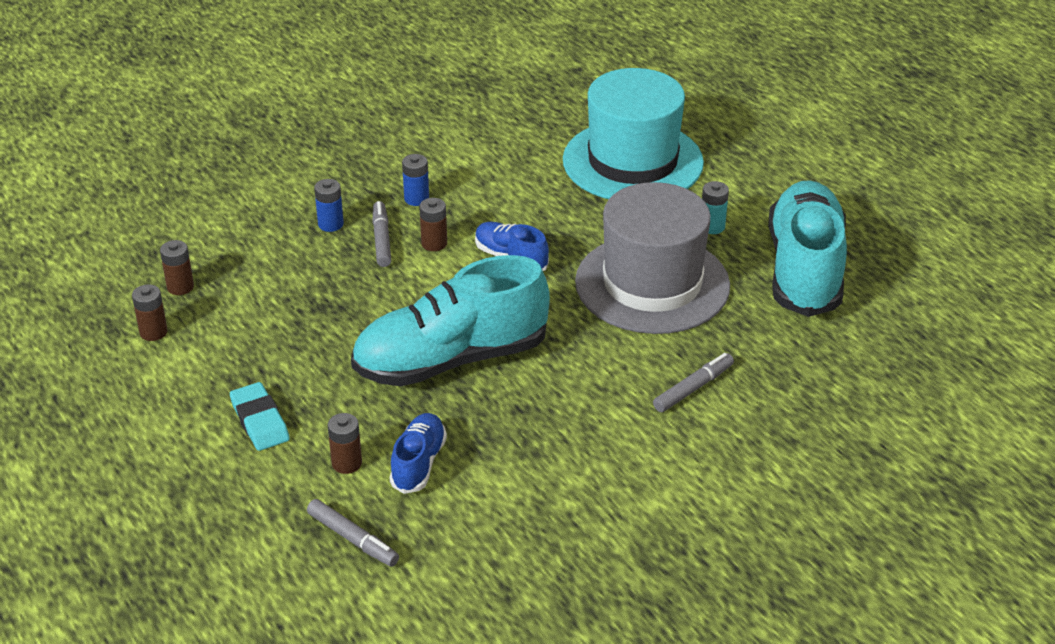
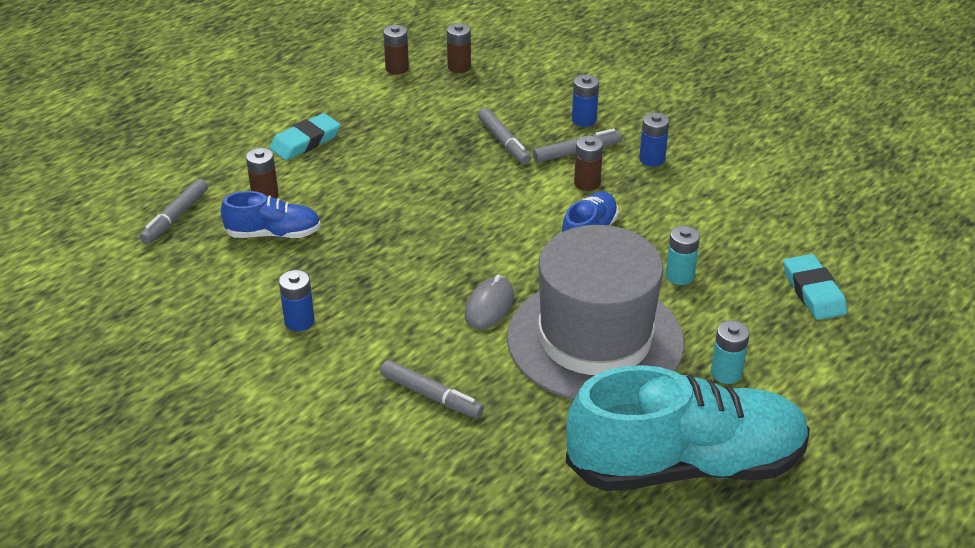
camera: 75 degrees right, 0 degrees up
turquoise shoe [351,255,550,386] -> none
turquoise hat [563,68,704,199] -> turquoise eraser [784,254,847,320]
none -> blue battery [279,270,315,331]
none -> grey mouse [465,275,514,329]
none -> grey marker [478,108,531,165]
none -> turquoise battery [666,226,700,285]

